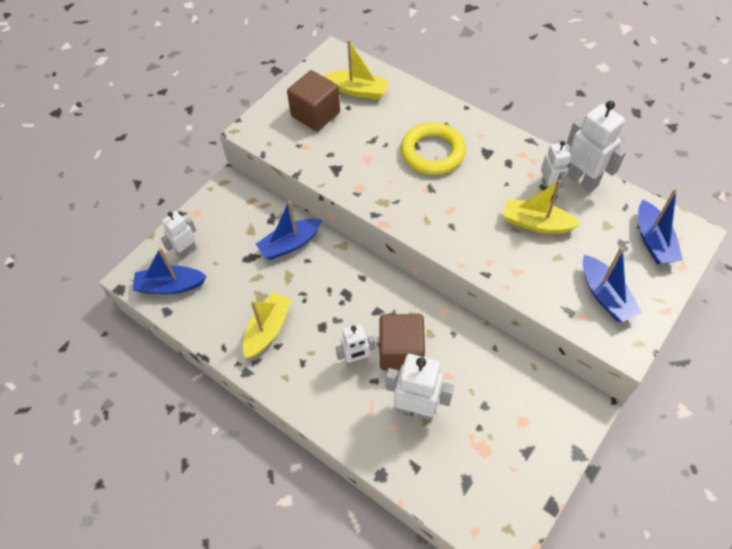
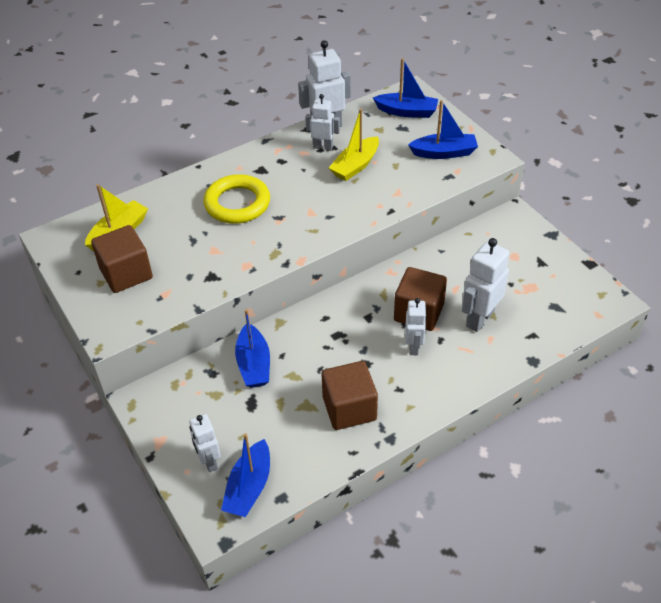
camera: 70 degrees left, 10 degrees down
yellow boat [243,292,291,358] -> brown cube [322,361,378,430]

